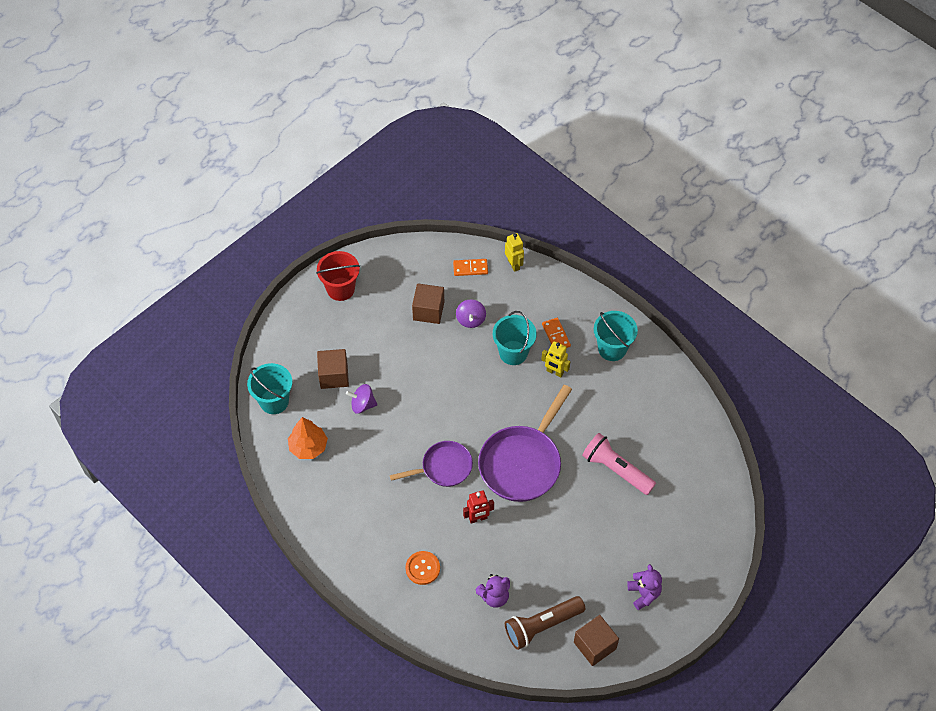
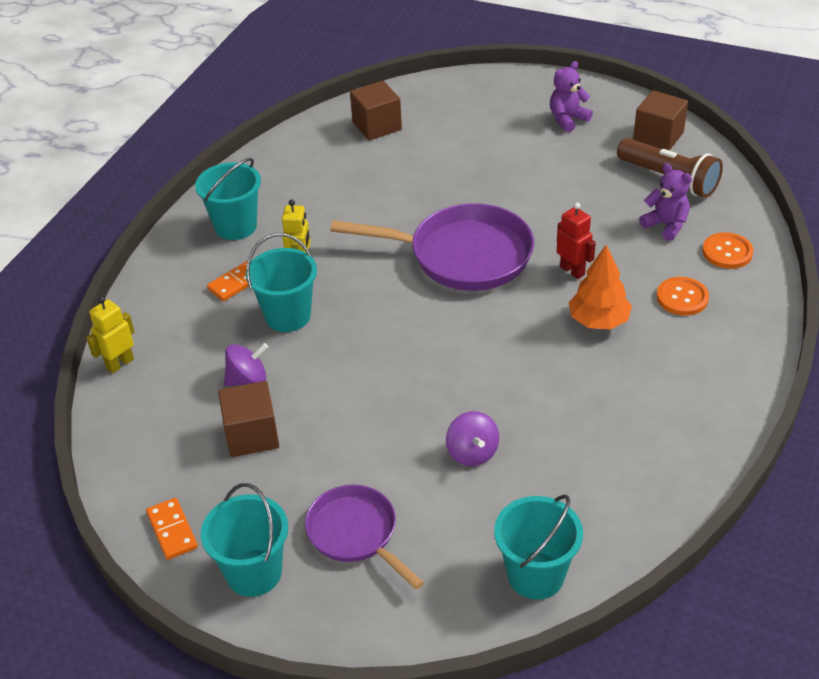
camera: 110 degrees left, 15 degrees down
orange tree [288,417,328,459] -> orange tree moved to [569,245,632,329]
red bucket [316,251,360,301] -> turquoise bucket [201,483,288,597]
brown cube [317,349,349,389] -> brown cube moved to [350,81,402,141]
purple pan [390,441,473,487] -> purple pan moved to [305,485,424,589]
orange domino [453,259,488,276] -> orange domino moved to [146,498,198,560]
pink flashlight [582,433,656,495] -> none
none -> orange button [702,232,753,269]

